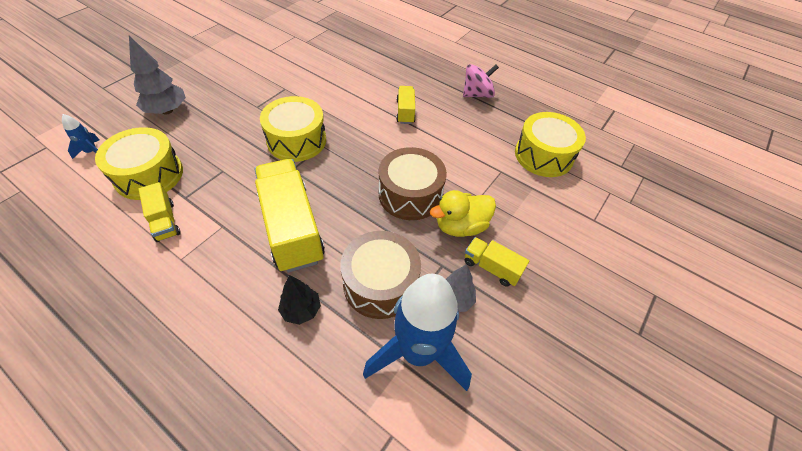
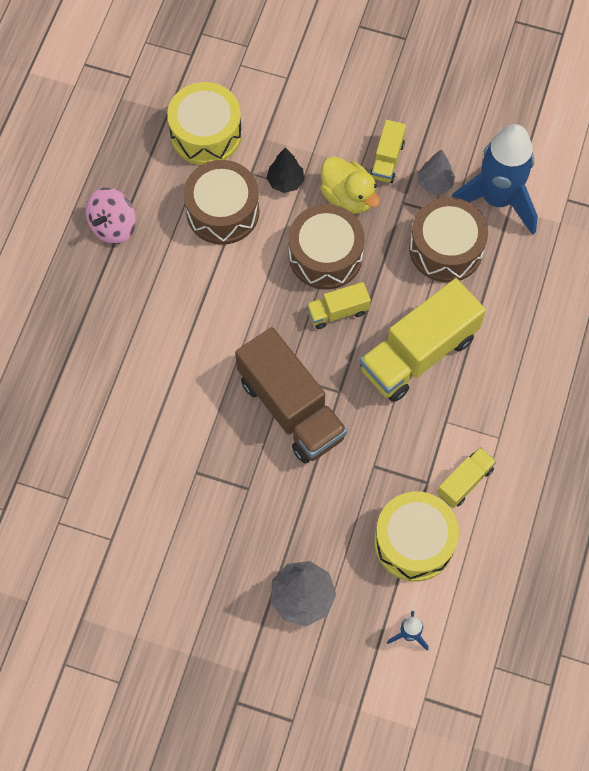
camera: 105 degrees left, 15 degrees up
yellow drum [260,96,326,162] -> brown truck [235,327,347,464]
black tree [278,275,321,325] -> black tree moved to [266,148,304,193]
yellow truck [396,86,416,124] -> yellow truck moved to [307,282,371,329]
pink spinning top [463,64,499,98] -> pink spinning top turned 105 degrees counterclockwise [86,188,136,244]
none -> brown drum [183,160,259,245]

